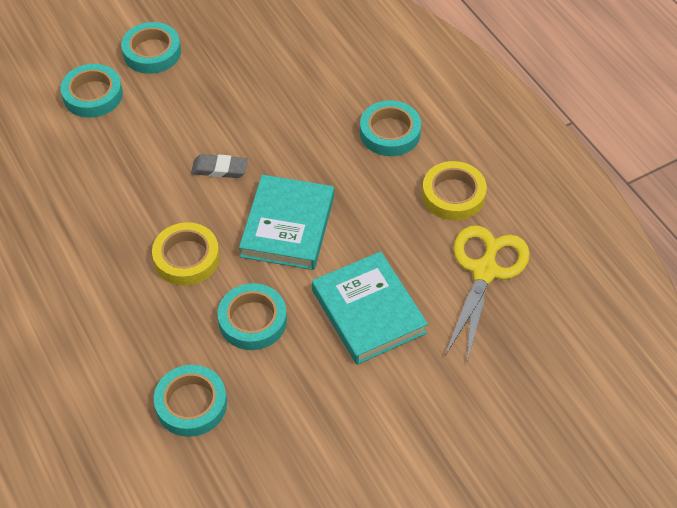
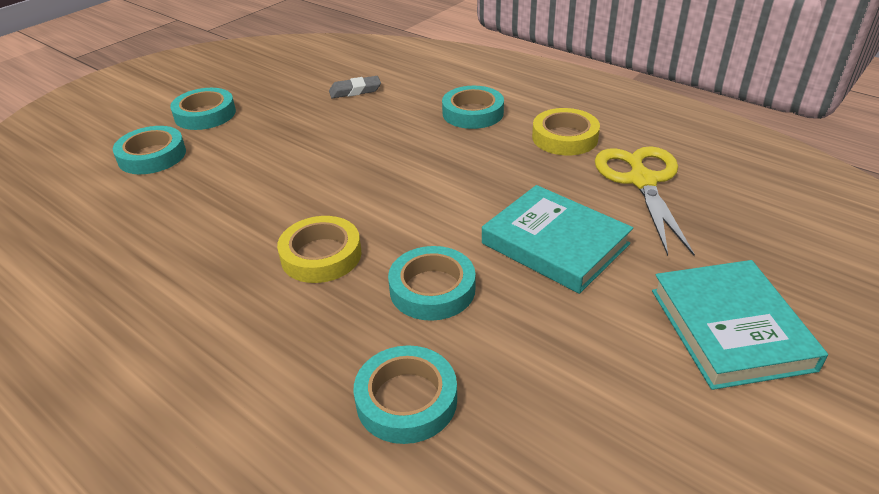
camera: 20 degrees left, 15 degrees down
grey eraser [191,154,248,178] -> grey eraser moved to [329,76,381,98]
turquoise book [239,175,334,270] -> turquoise book moved to [652,260,828,390]

